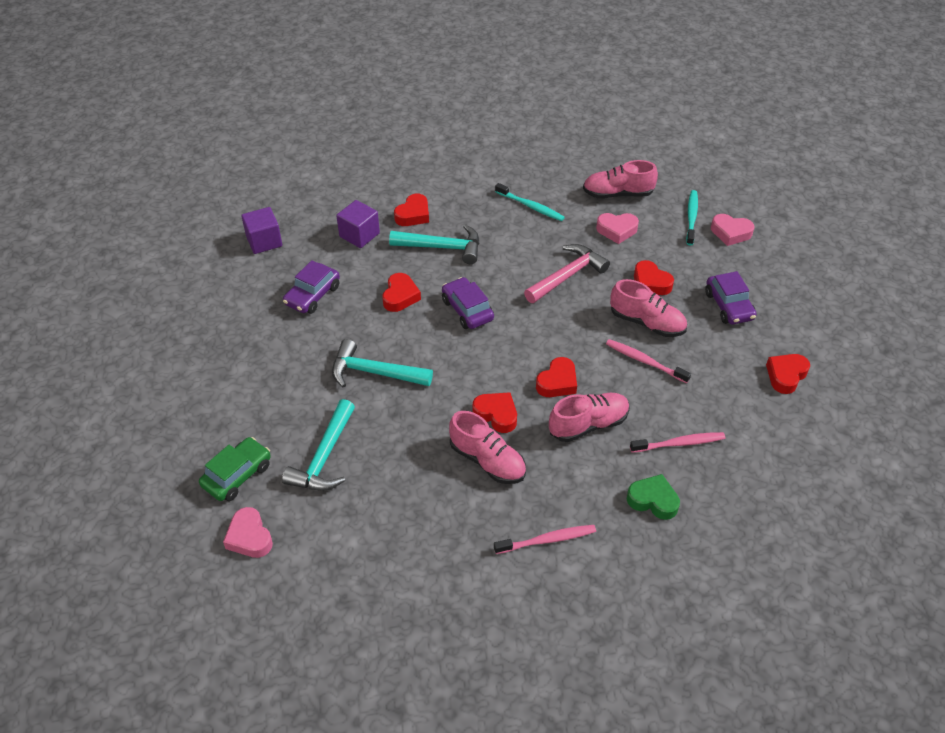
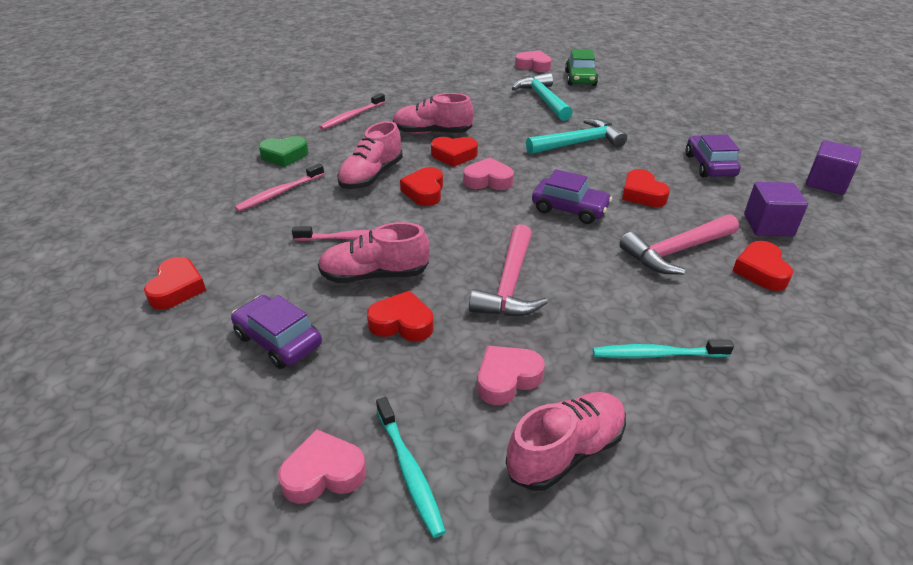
camera: 145 degrees right, 10 degrees down
turquoise hammer [389,224,479,264] -> pink hammer [619,214,739,275]
none -> pink heart [463,158,514,190]

